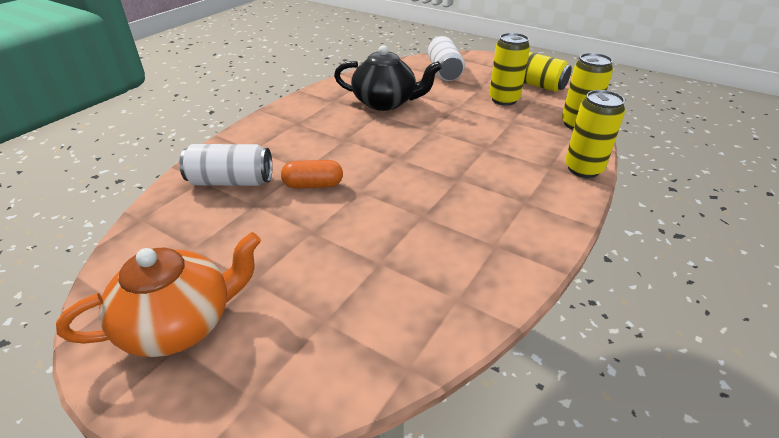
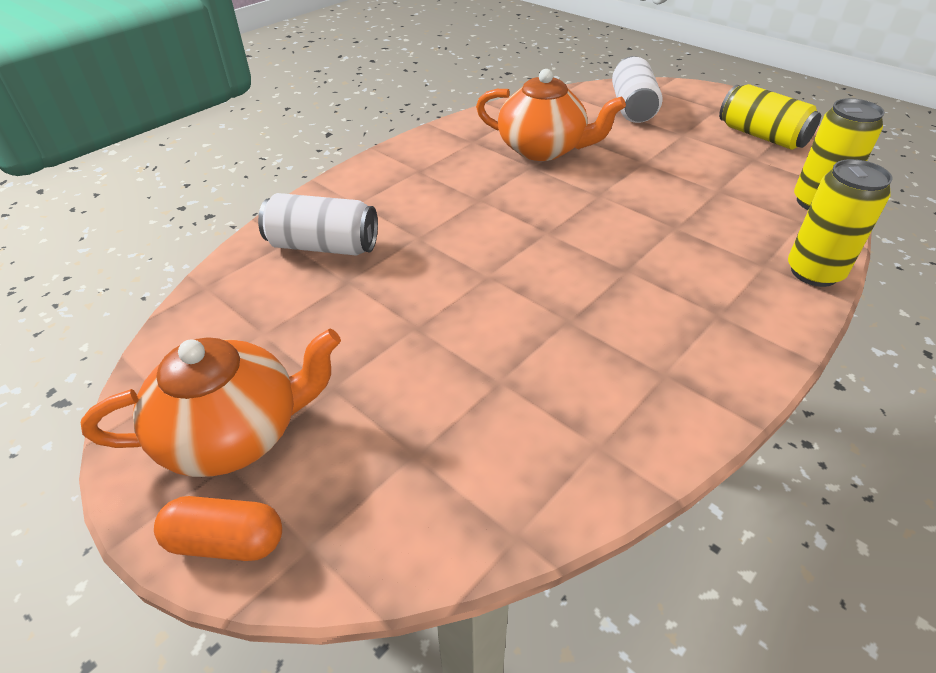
camera: 10 degrees right, 5 degrees up
orange capsule [281,160,343,189] -> orange capsule moved to [154,496,282,561]
black teapot [334,45,442,111] -> orange teapot [476,69,626,161]
yellow can [489,33,530,106] -> none

